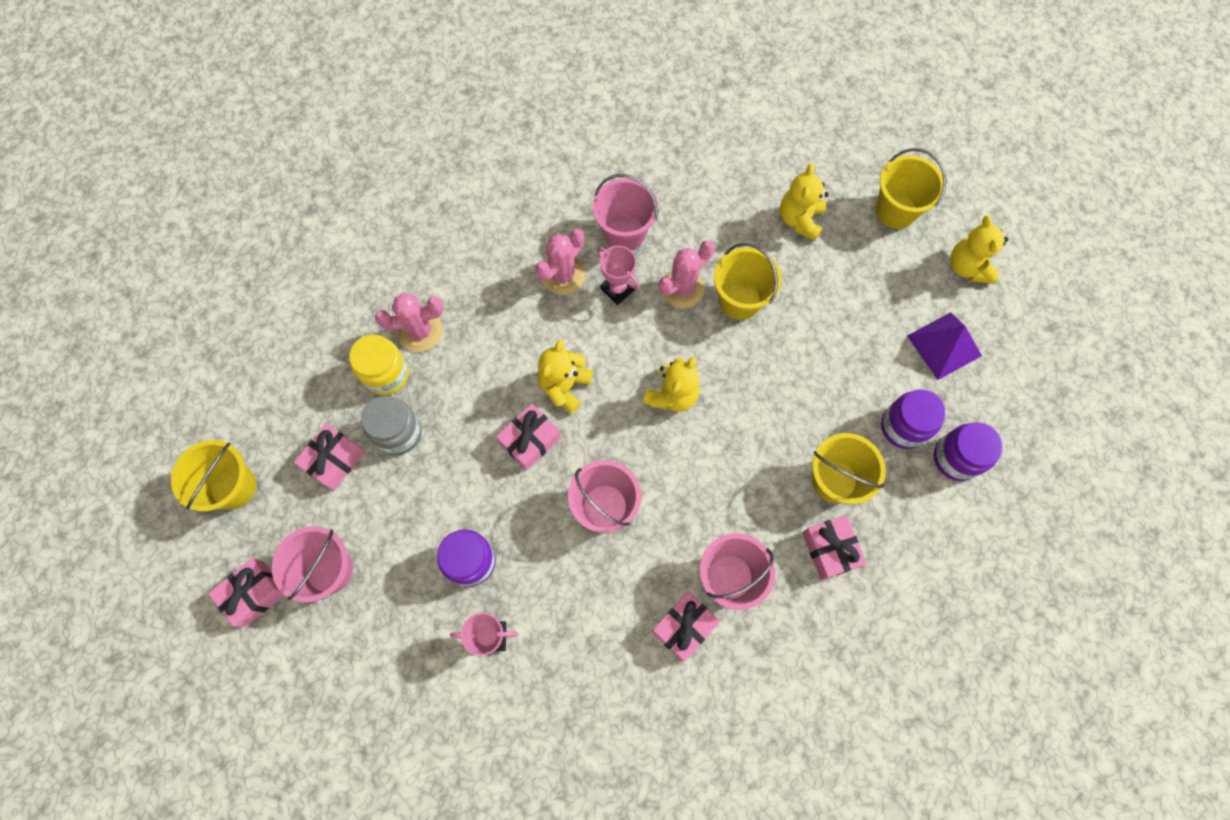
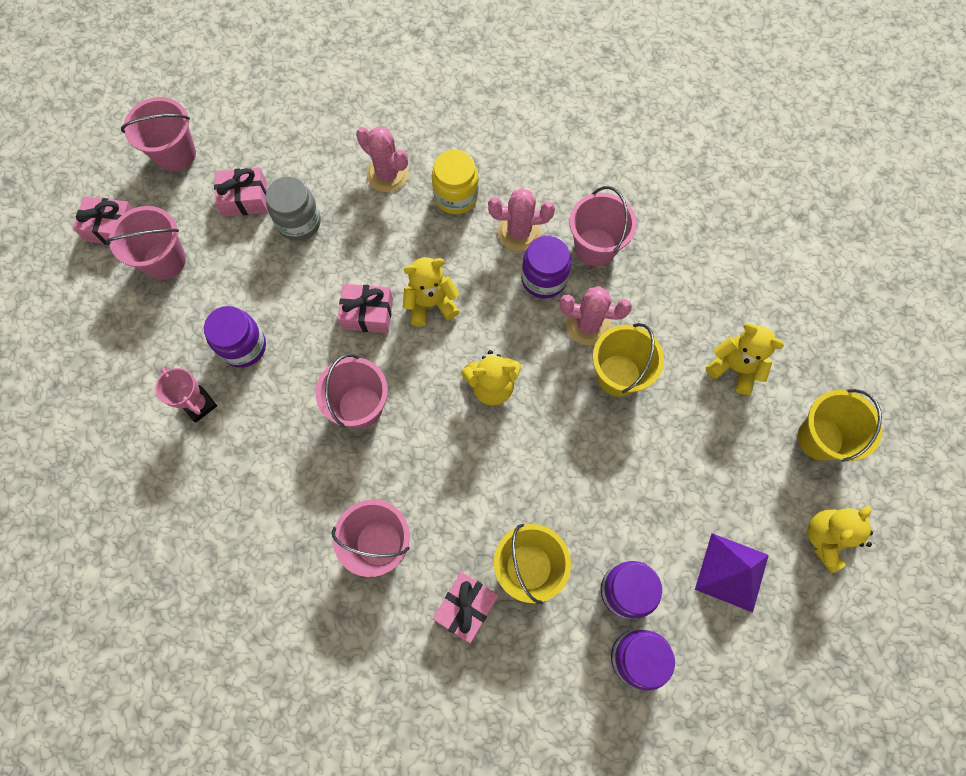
camera: 50 degrees right, 0 degrees up
yellow bucket [171,440,256,512] -> pink bucket [121,97,196,172]
yellow jar [349,334,409,395] -> yellow jar moved to [432,150,479,214]
pink trophy [597,246,640,305] -> purple jar [521,235,571,299]
pink gift [652,591,720,662] -> none
yellow teddy bear [780,164,829,241] -> yellow teddy bear turned 60 degrees clockwise [706,323,784,395]

